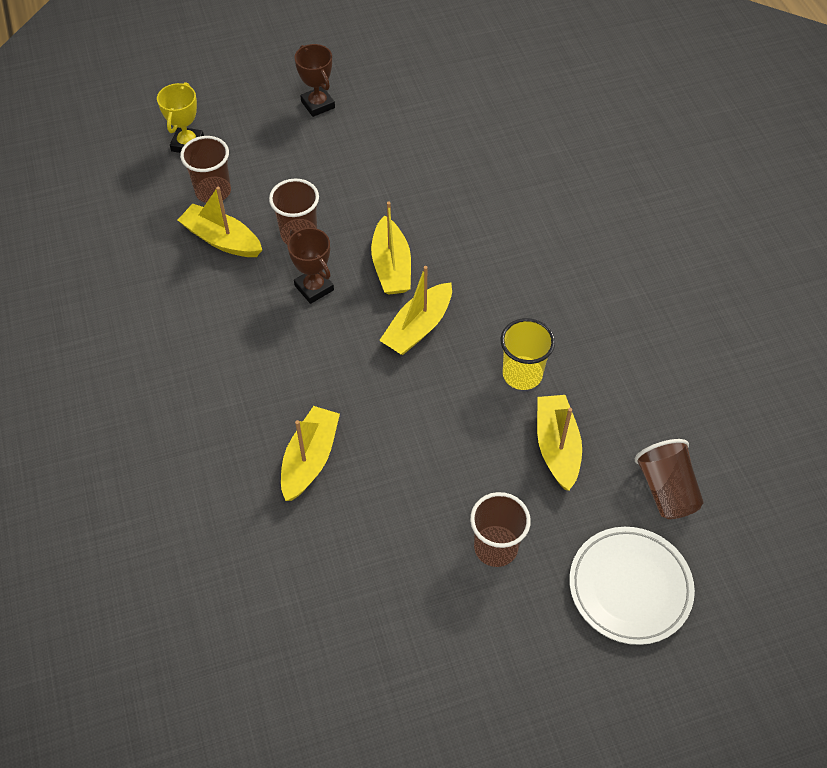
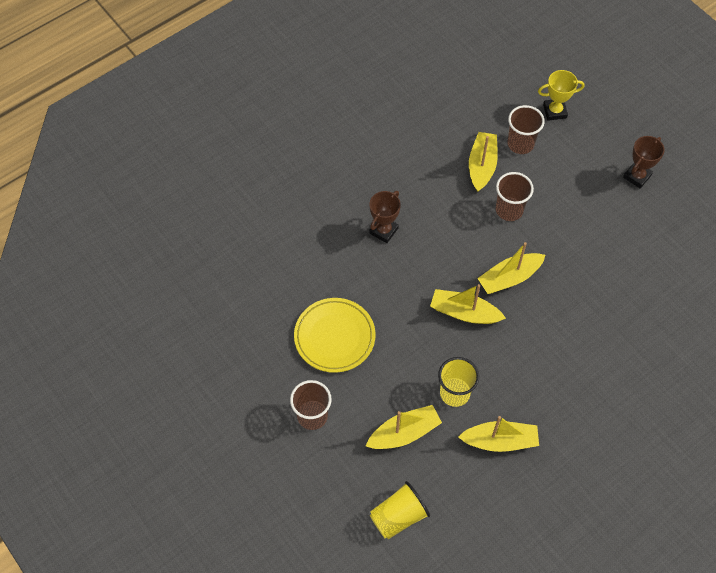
camera: 70 degrees right, 5 degrees up
yellow boat [281,406,340,501] -> yellow boat moved to [458,416,539,452]
brown trophy [287,228,334,304] -> brown trophy moved to [369,191,401,243]
white plate [569,527,695,645] -> none
brown cup [635,439,704,519] -> yellow cup [370,481,430,539]
none -> yellow plate [294,298,375,373]

